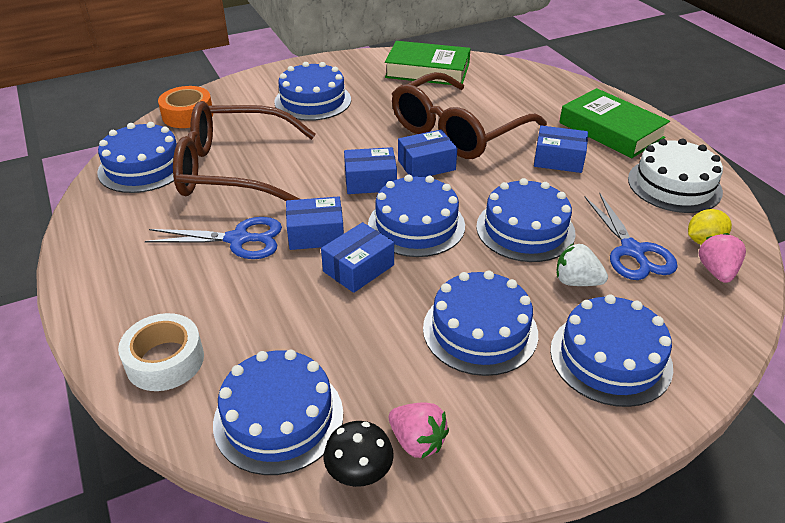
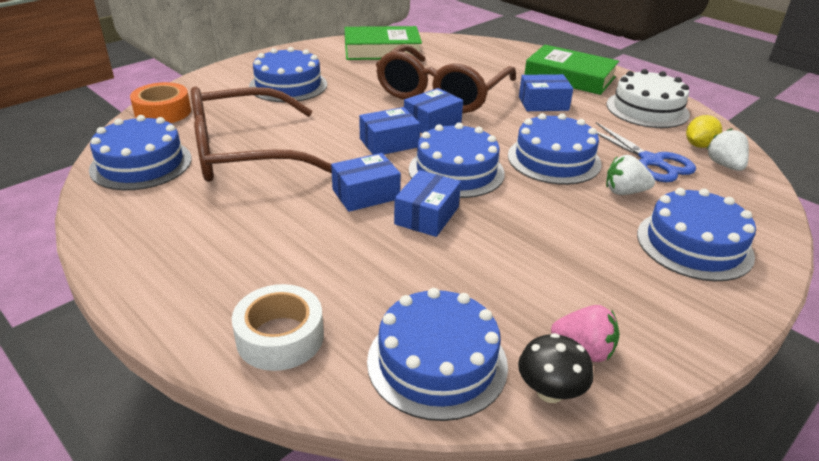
camera: 20 degrees left, 5 degrees down
blue scissors [145,217,282,259] -> none
blue cake [423,271,538,376] -> none
pink strawberry [699,233,746,283] -> white strawberry [707,128,749,171]

